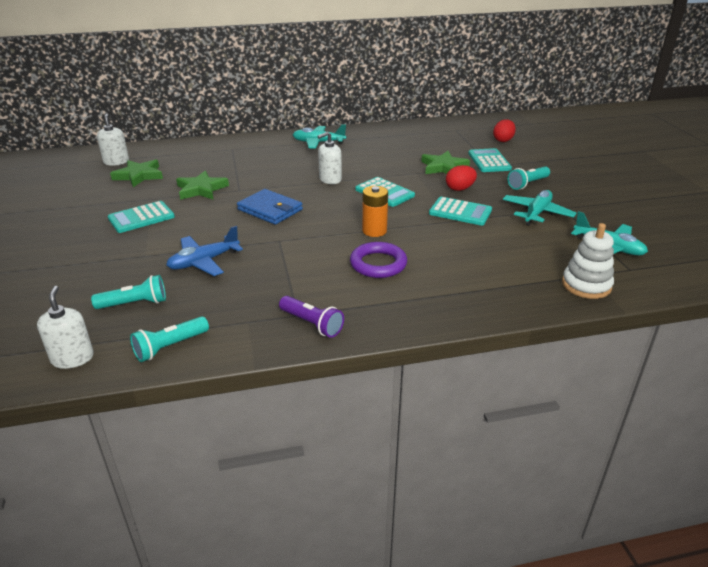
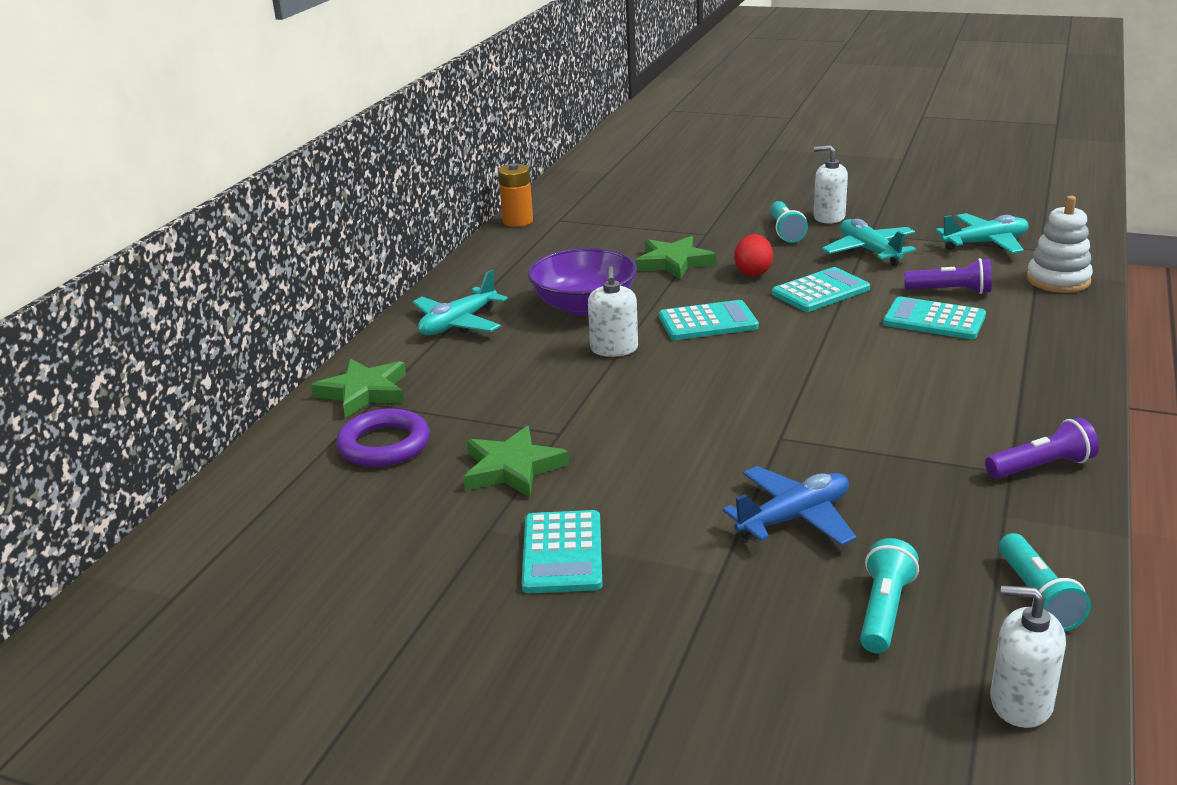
camera: 55 degrees left, 5 degrees down
white soap dispenser [97,113,129,166] -> white soap dispenser moved to [814,145,848,224]
green star [110,159,163,187] -> green star moved to [311,358,406,418]
blue plane [166,226,243,276] -> blue plane turned 120 degrees counterclockwise [723,466,857,546]
blue wallet [237,189,303,225] -> none
purple ring [350,242,407,278] -> purple ring moved to [336,408,430,467]
orange battery [362,186,388,237] -> orange battery moved to [498,163,533,227]
turquoise calculator [468,148,512,172] -> turquoise calculator moved to [883,297,986,339]
red egg [493,119,516,142] -> none
none -> purple bowl [528,248,637,316]
none -> purple flashlight [904,258,992,294]

